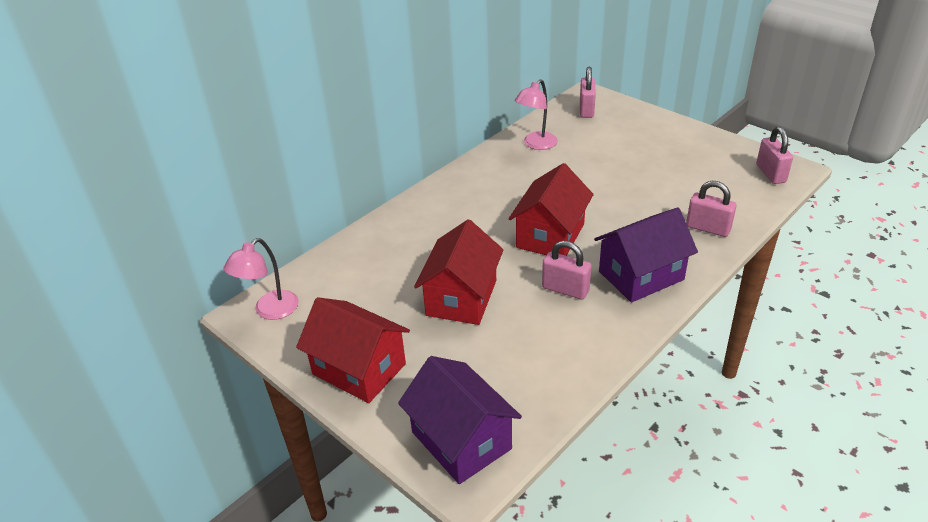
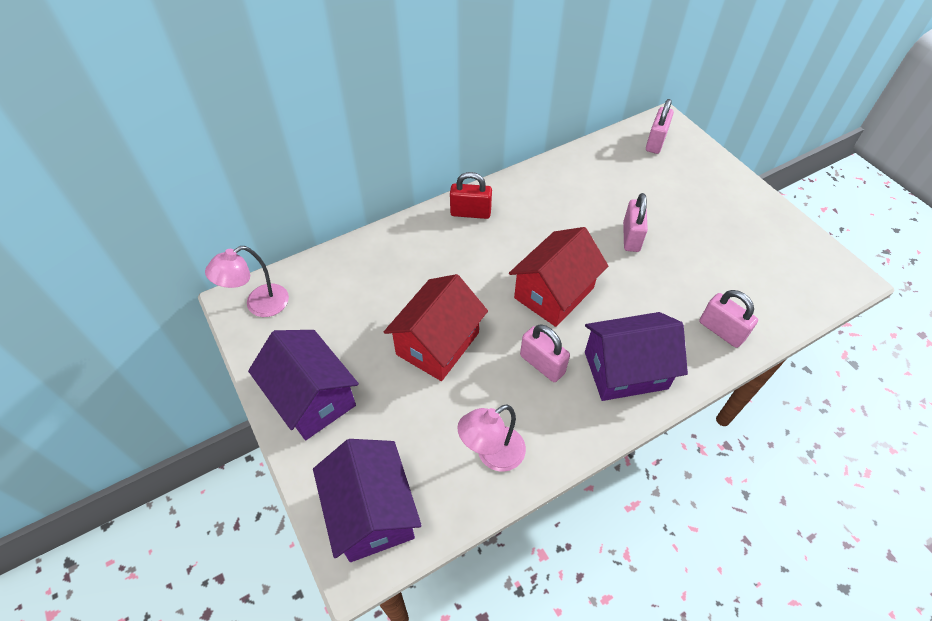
camera: 15 degrees right, 15 degrees up
red house [296,297,410,403] -> purple house [248,330,359,440]
pink lamp [515,79,558,150] -> pink lamp moved to [457,404,526,472]
pink padlock [756,126,793,184] -> pink padlock moved to [623,193,648,252]
none -> red padlock [450,172,492,219]

